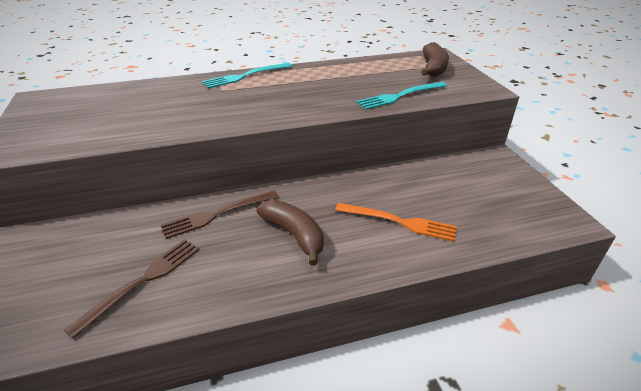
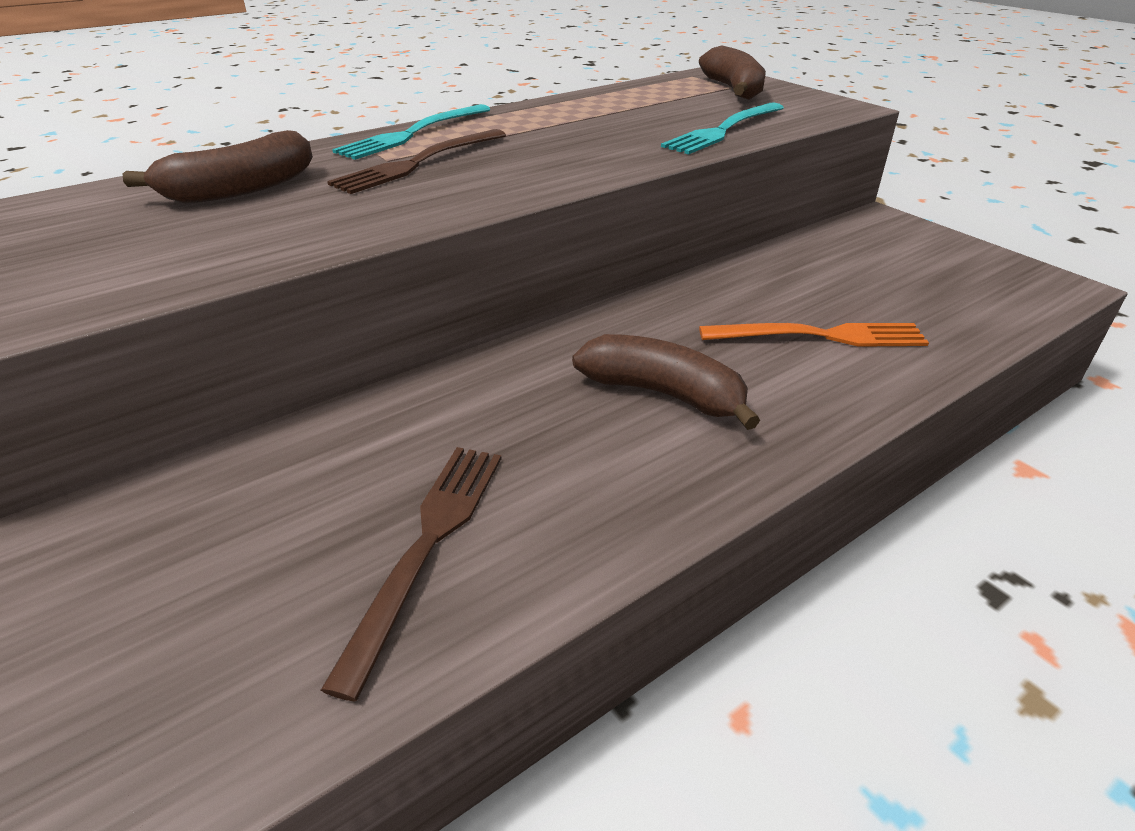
camera: 20 degrees left, 0 degrees up
brown fork [161,191,278,239] -> brown fork moved to [327,129,506,194]
none -> brown banana [122,130,313,204]

